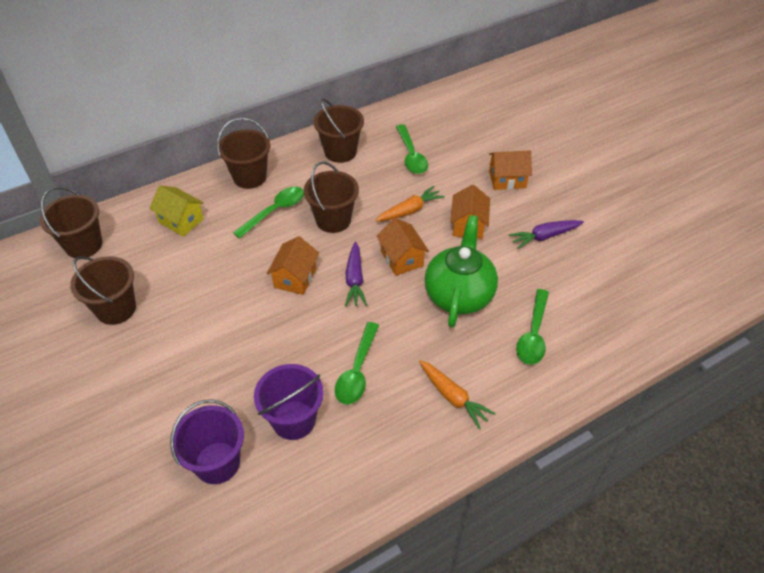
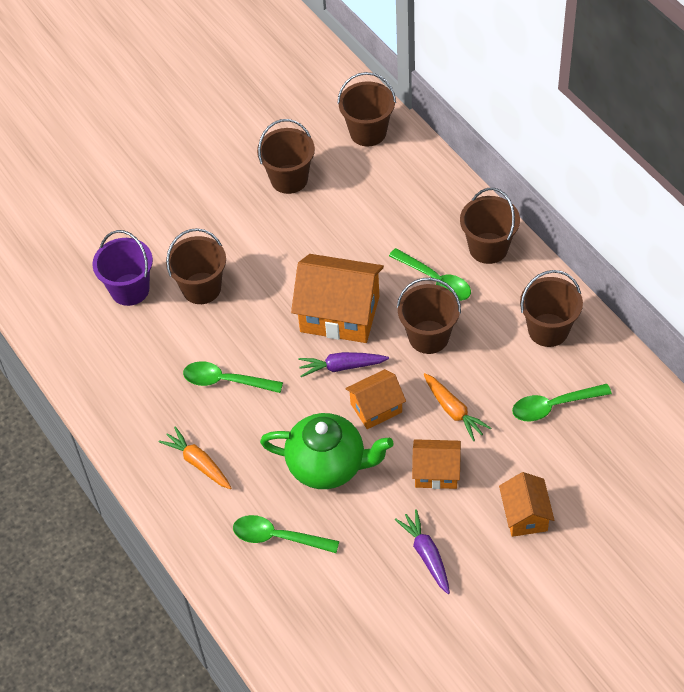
camera: 90 degrees right, 5 degrees up
yellow house [149,185,204,237] -> none
purple bucket [254,364,324,440] -> none
orange house [267,236,319,295] -> orange house [291,254,384,343], size x1.76
orange carrot [419,360,496,429] -> orange carrot turned 90 degrees clockwise [159,426,231,489]
none -> brown bucket [166,228,226,304]

